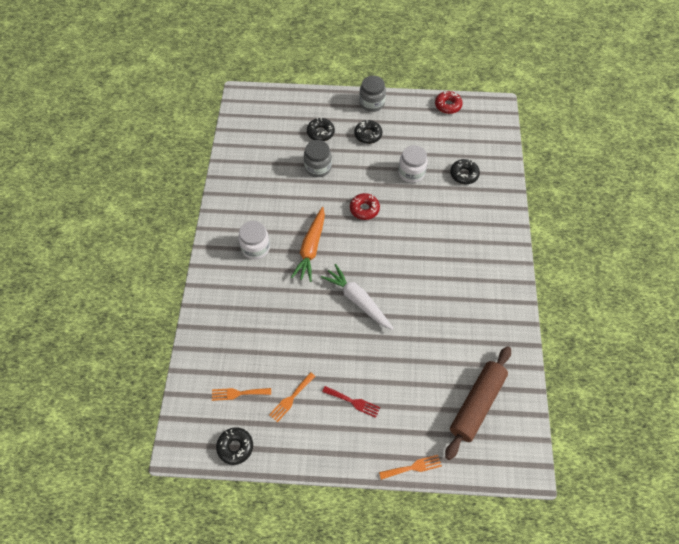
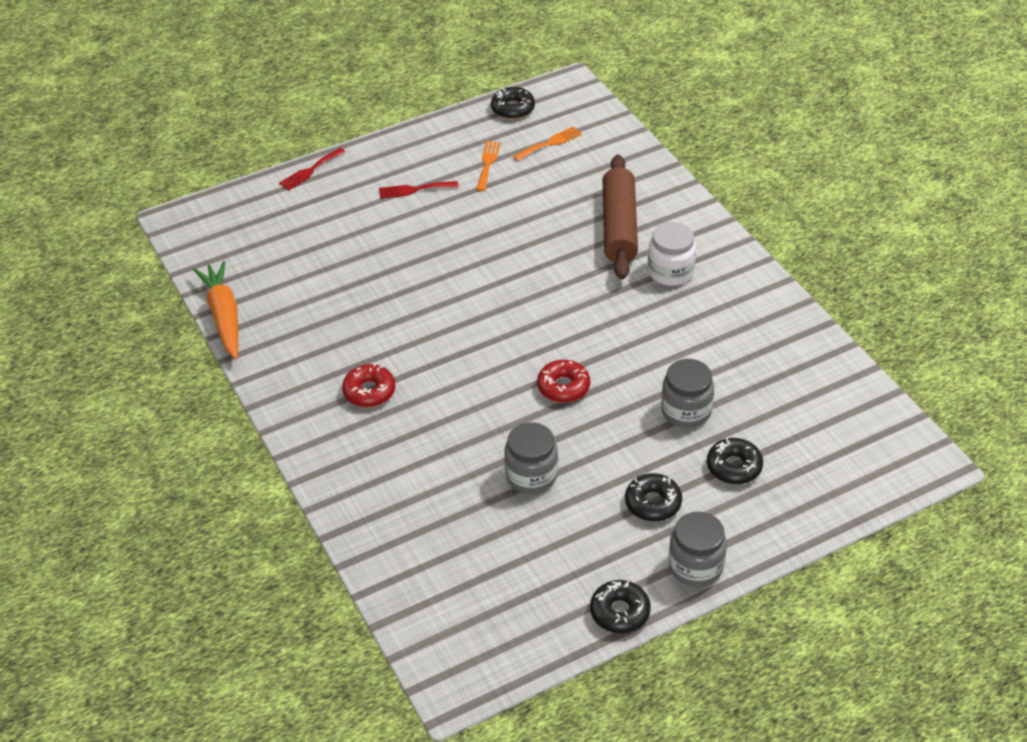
camera: 150 degrees right, 15 degrees down
orange carrot [291,207,325,282] -> orange carrot moved to [193,261,238,359]
white carrot [321,264,394,330] -> none
orange fork [379,455,442,480] -> red fork [279,148,346,191]
white jar [398,145,428,183] -> grey jar [504,422,558,494]
red donut [435,91,463,114] -> red donut moved to [342,363,396,407]
brown rolling pin [445,346,511,460] -> brown rolling pin moved to [603,155,638,279]
black donut [450,159,480,184] -> black donut moved to [590,580,651,633]

